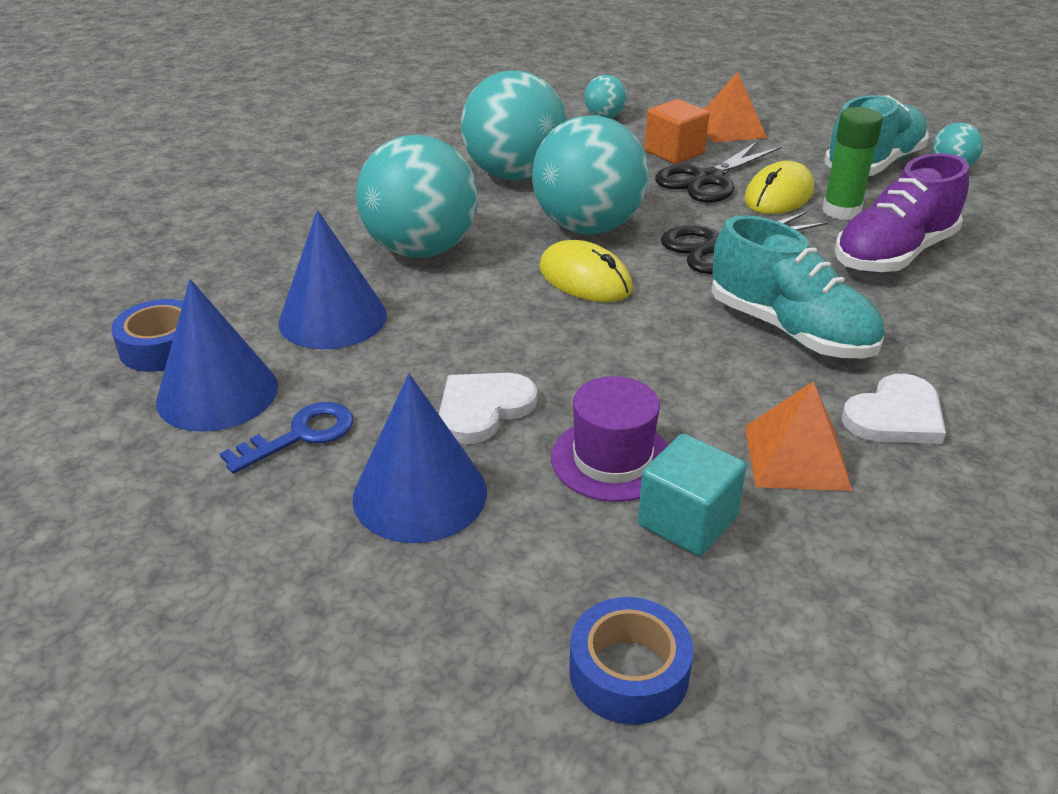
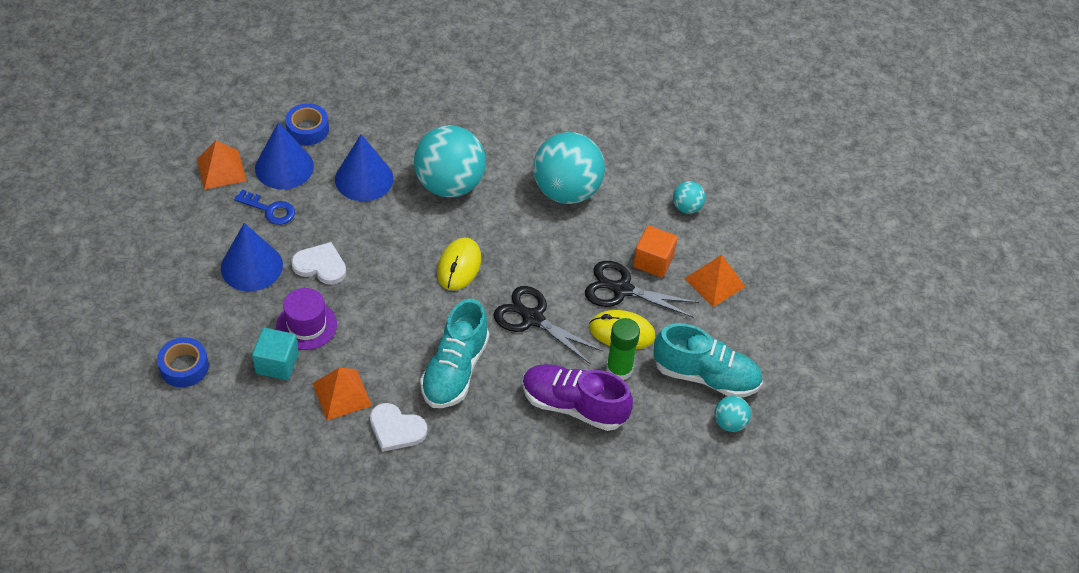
camera: 60 degrees right, 15 degrees up
turquoise ball [532,115,649,235] -> none
none -> orange pyramid [197,140,247,190]

